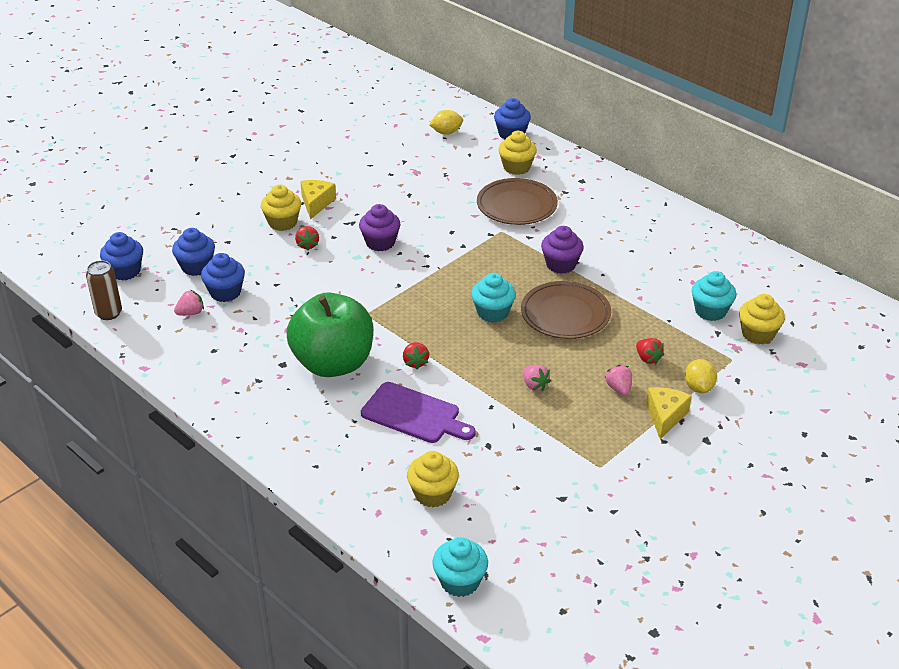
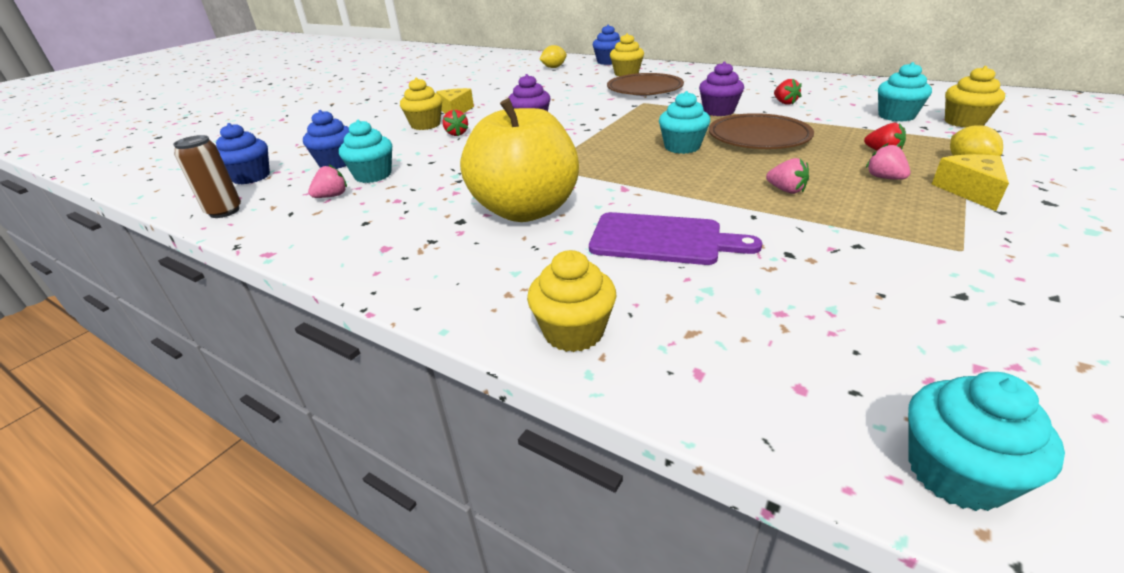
camera: 10 degrees left, 5 degrees down
blue cupcake [201,253,245,302] -> turquoise cupcake [339,120,392,183]
green apple [286,293,373,377] -> yellow apple [460,98,579,222]
red strawberry [403,342,429,370] -> red strawberry moved to [774,79,802,105]
yellow cupcake [407,451,459,508] -> yellow cupcake moved to [527,250,616,352]

